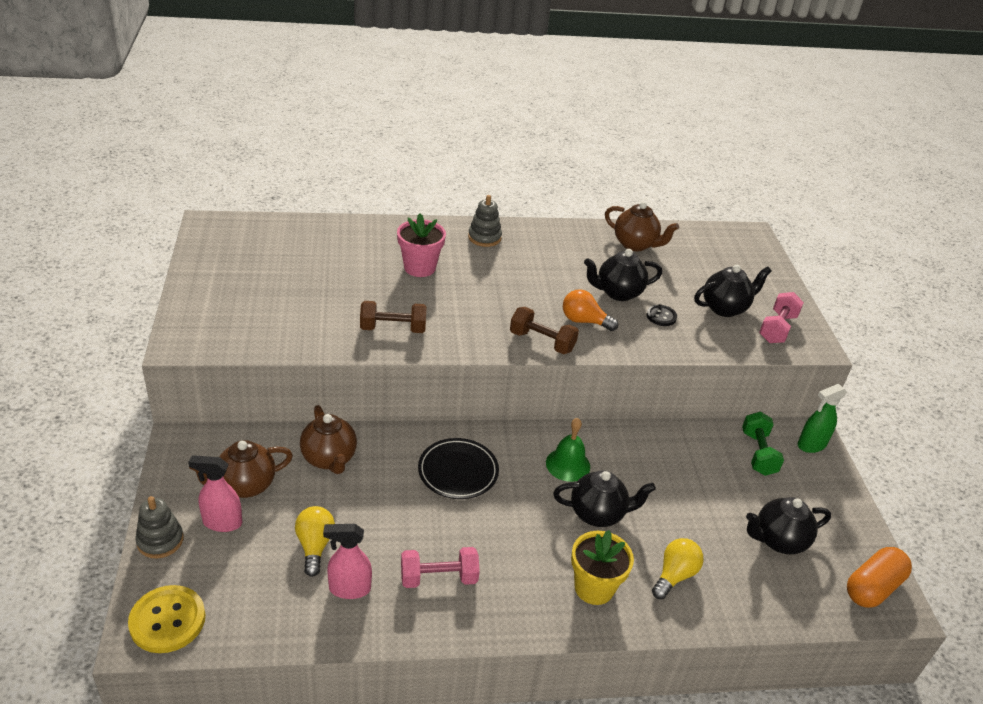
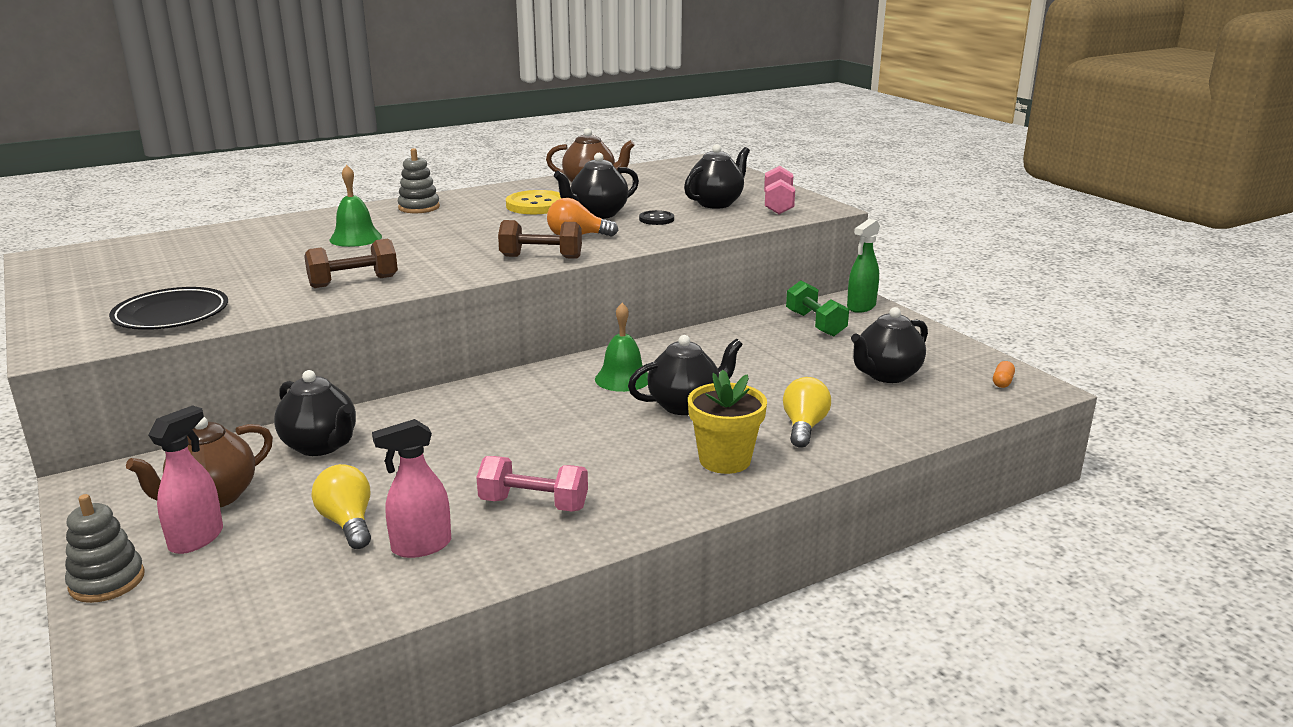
camera: 20 degrees left, 15 degrees down
yellow button [128,585,205,653] -> yellow button moved to [506,190,561,214]
pink spray bottle [188,455,242,532] -> pink spray bottle turned 135 degrees clockwise [149,405,223,554]
brown teapot [300,405,357,474] -> black teapot [274,370,356,456]
pink flower pot [397,213,446,277] -> green bell [330,165,382,247]
pink dumbbell [401,547,480,588] -> pink dumbbell turned 45 degrees clockwise [476,456,588,512]
black plate [418,438,499,499] -> black plate moved to [109,287,228,330]
orange capsule [847,547,912,608] -> orange capsule [993,361,1015,388], size x0.43

